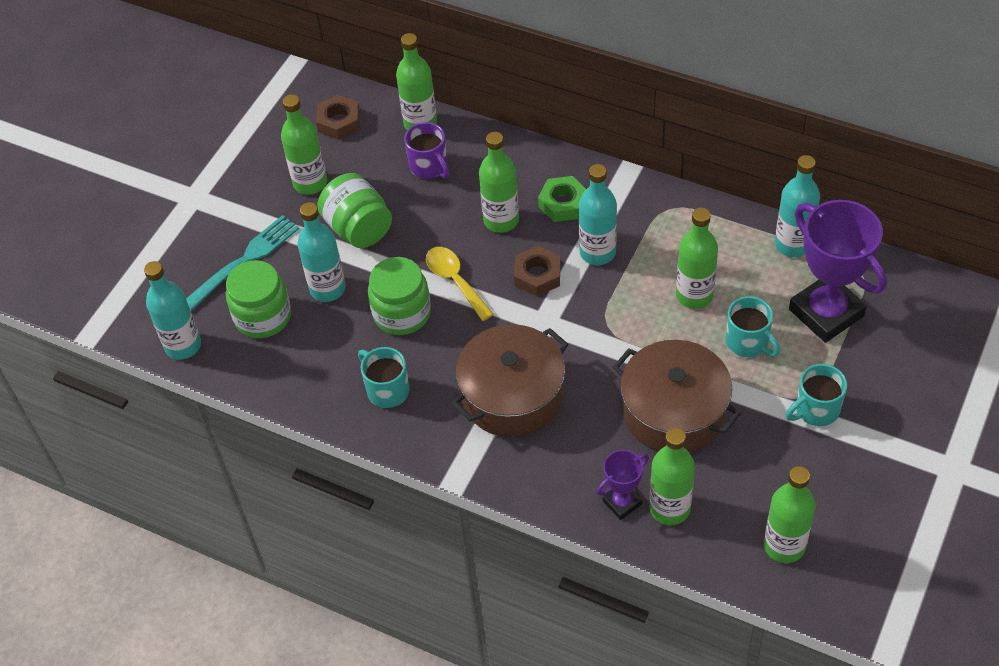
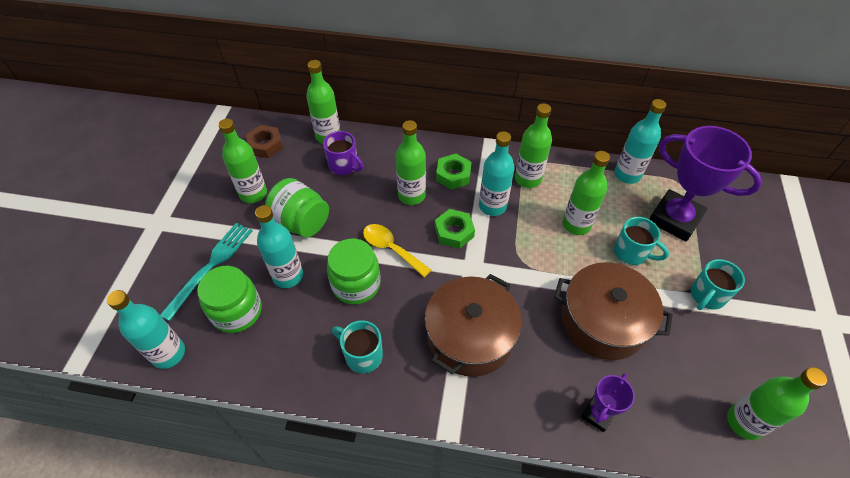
camera: 20 degrees left, 0 degrees up
brown nut [514,246,560,296] -> green nut [435,209,475,249]
green bottle [650,428,695,525] -> green bottle moved to [515,103,552,188]

